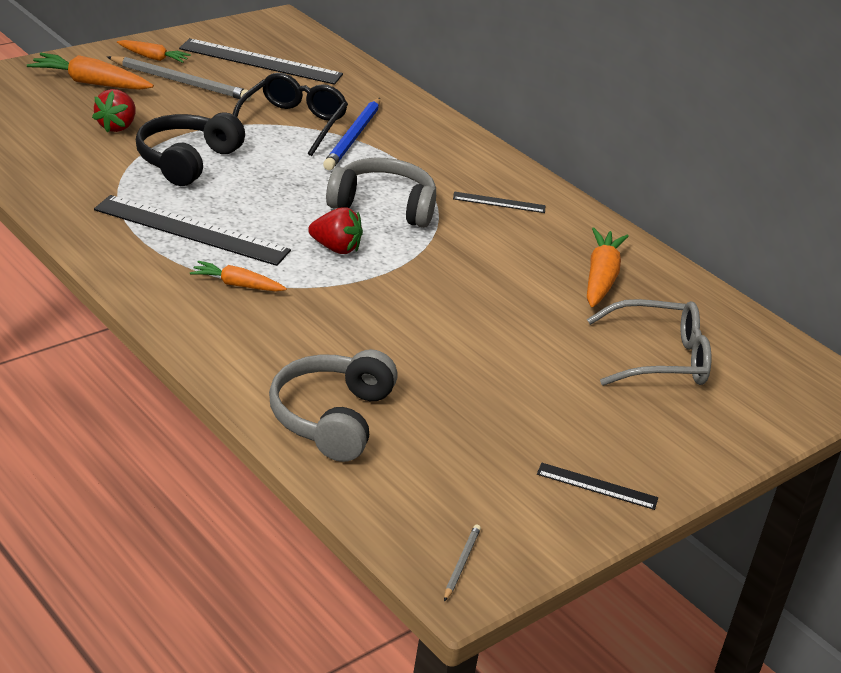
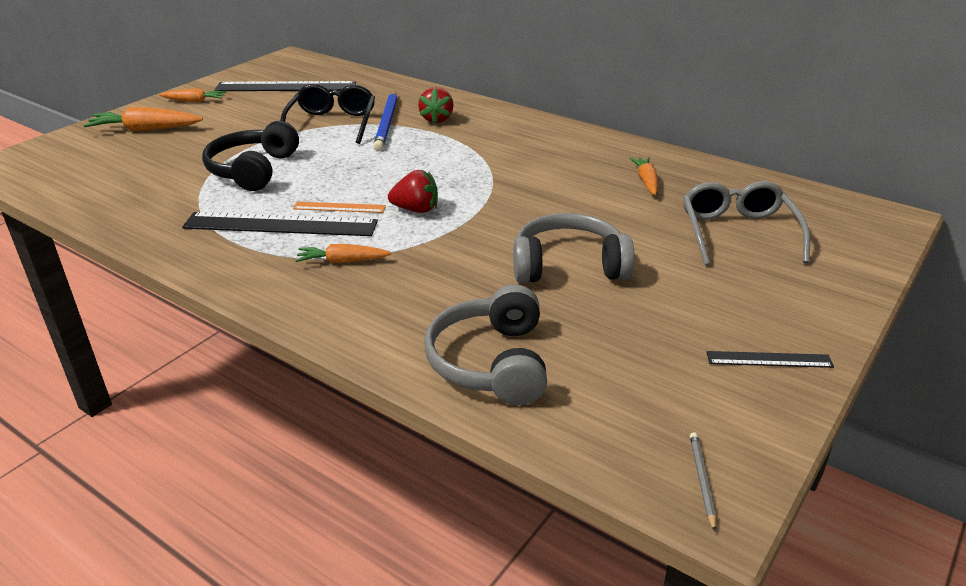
camera: 10 degrees left, 0 degrees up
red strawberry [92,89,136,133] -> red strawberry moved to [418,87,454,124]
grey pencil [107,56,251,101] -> none
grey headphones [326,158,436,228] -> grey headphones moved to [513,213,635,283]
black ruler [453,192,545,213] -> none
orange carrot [587,228,629,307] -> orange carrot [629,157,658,195], size x0.62
grey glasses [587,299,711,386] -> grey glasses turned 75 degrees counterclockwise [683,181,810,266]
none -> orange ruler [293,202,386,213]

